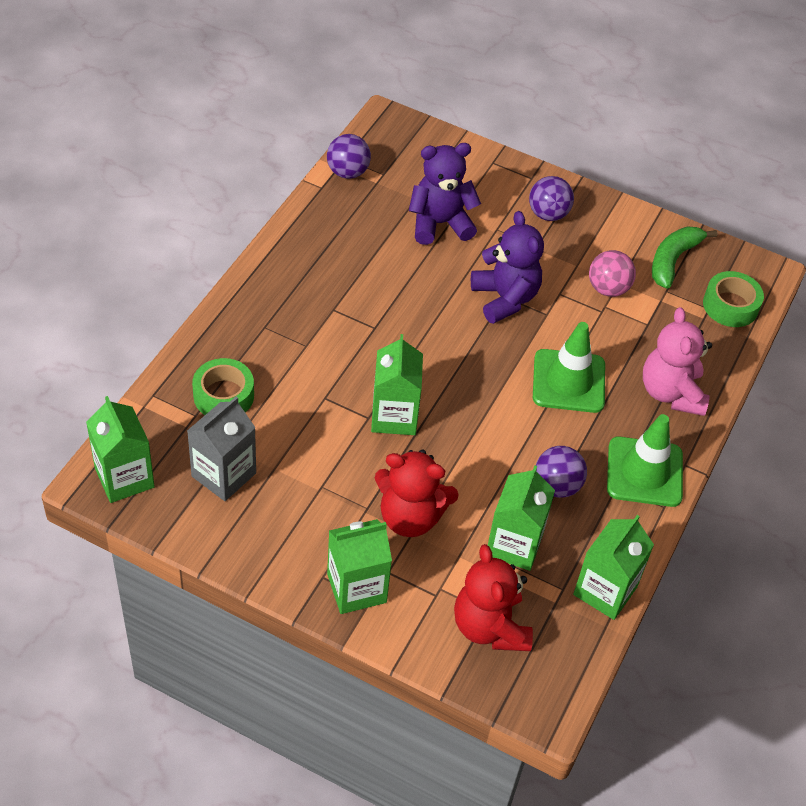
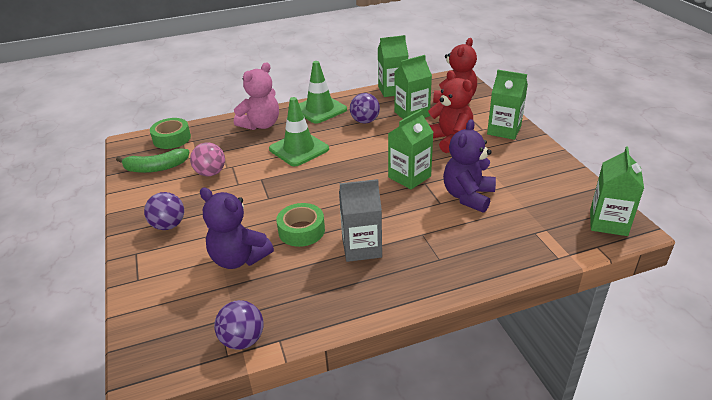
camera: 130 degrees left, 15 degrees down
grey carton [187,397,256,501] -> grey carton moved to [339,179,382,262]
green tape [192,358,254,415] -> green tape moved to [276,203,325,247]
purple teddy bear [471,211,544,324] -> purple teddy bear moved to [443,119,496,213]

